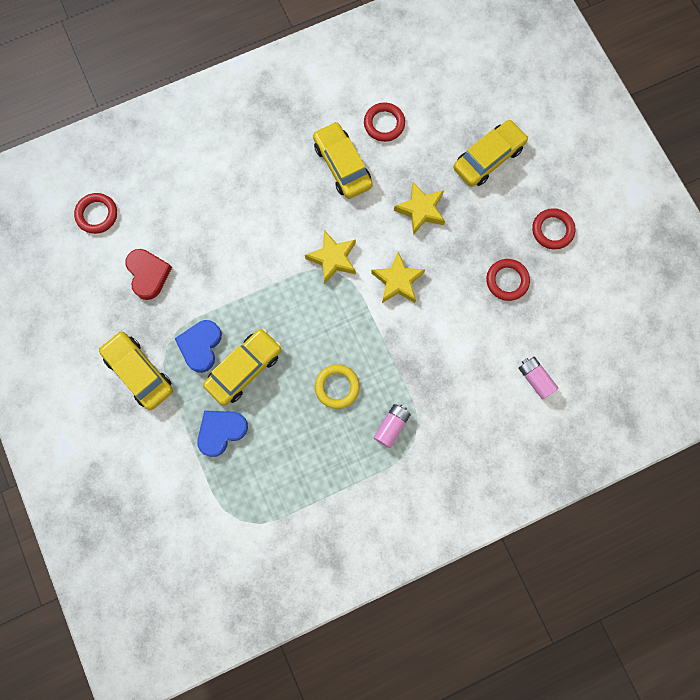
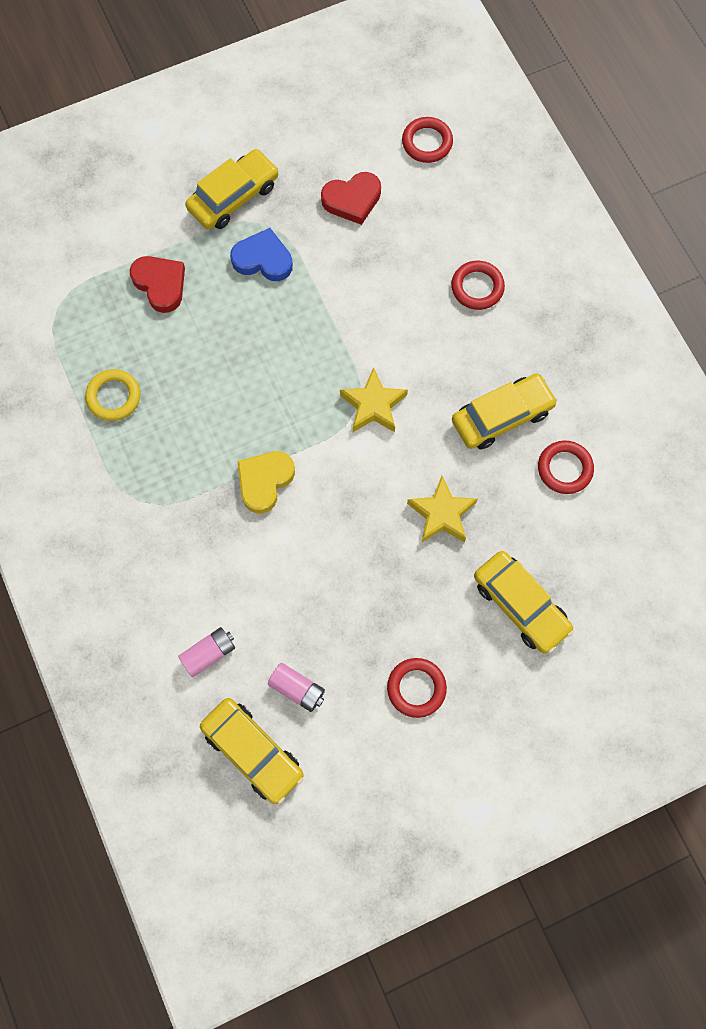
camera: 90 degrees right, 5 degrees down
blue heart [197,410,248,457] -> red heart [130,256,185,313]
yellow car [203,328,281,406] -> yellow car moved to [200,698,304,804]
yellow ring [315,364,360,409] -> yellow ring moved to [85,369,140,421]
yellow star [371,252,425,303] -> none
pink battery [374,404,411,448] -> pink battery moved to [268,663,325,712]
red ring [486,259,530,301] -> red ring moved to [451,261,505,310]
none -> yellow heart [237,451,295,513]

